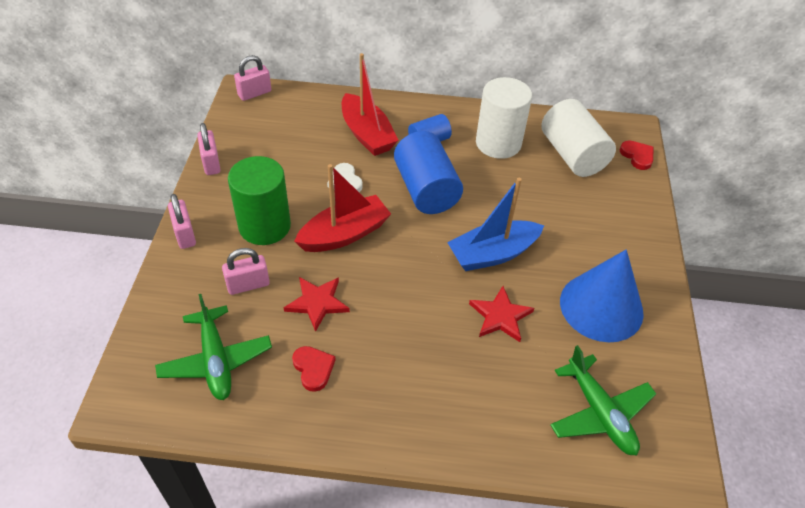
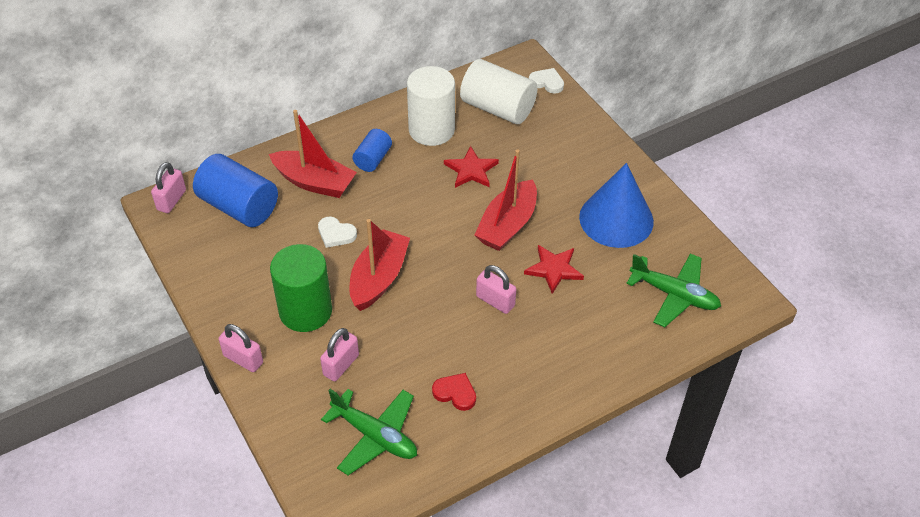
camera: 35 degrees left, 0 degrees up
pink padlock [197,123,220,175] -> pink padlock moved to [476,265,516,314]
red star [284,277,350,332] -> red star moved to [444,146,499,188]
blue cylinder [394,131,463,214] -> blue cylinder moved to [193,154,278,227]
blue boat [447,178,544,271] -> red boat [474,149,537,251]
red heart [620,141,653,170] -> white heart [529,68,564,94]

